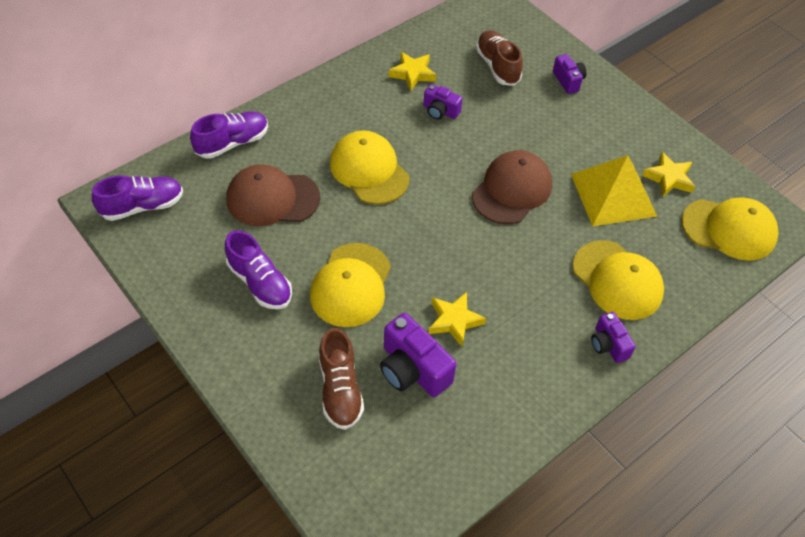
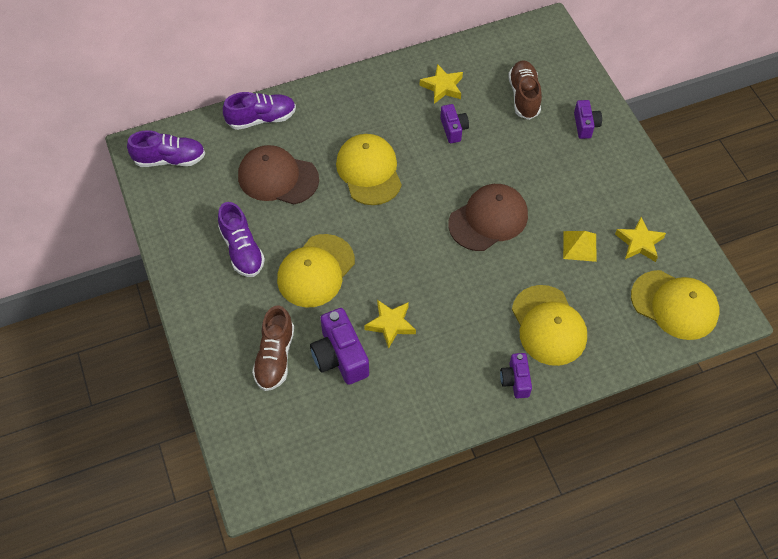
camera: 20 degrees right, 5 degrees up
purple camera [423,84,463,119] -> purple camera turned 150 degrees counterclockwise [440,104,469,143]
yellow pyramid [571,155,657,226] -> yellow pyramid [563,231,596,262], size x0.52

